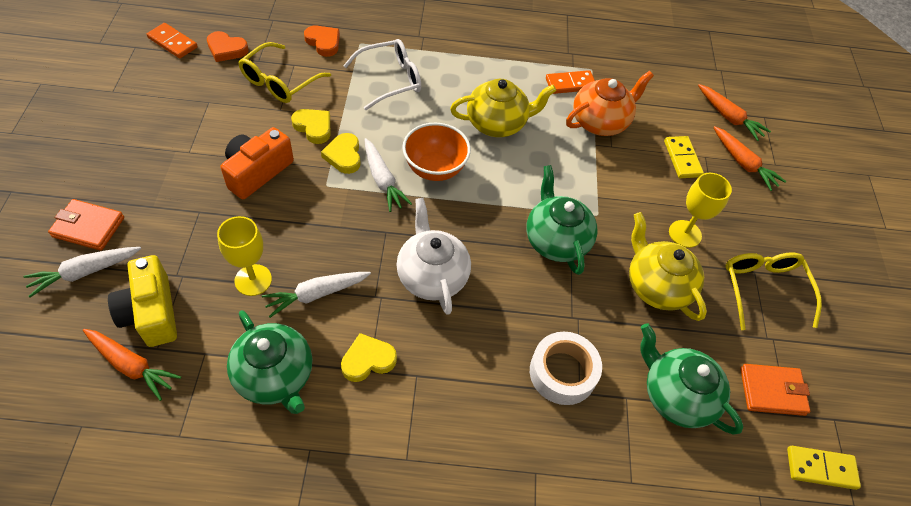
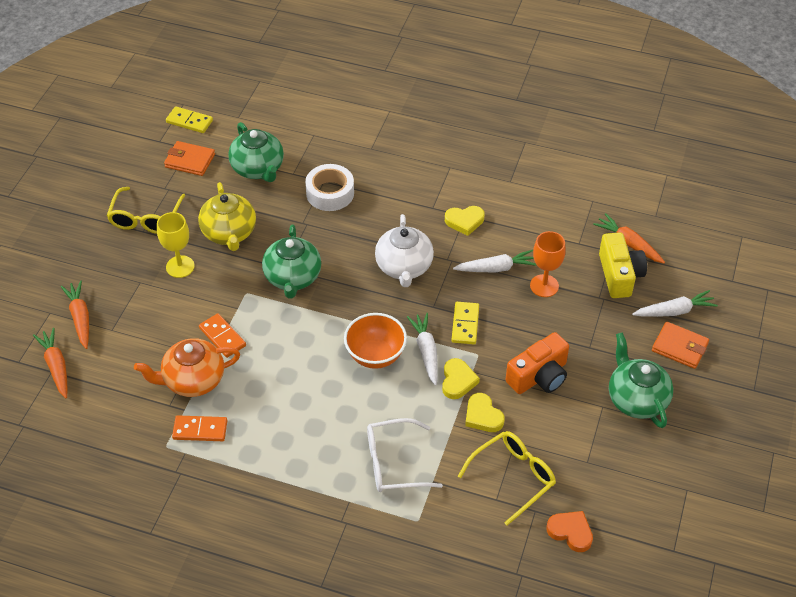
camera: 160 degrees left, 5 degrees down
orange domino [147,23,198,58] -> orange domino moved to [199,313,246,358]
yellow goblet [217,216,272,296] -> orange goblet [530,231,566,297]
green teapot [227,310,312,414] -> green teapot moved to [609,332,673,428]
orange heart [304,26,340,57] -> none
yellow teapot [450,79,556,137] -> none
yellow domino [664,136,704,178] -> yellow domino moved to [451,302,479,344]

